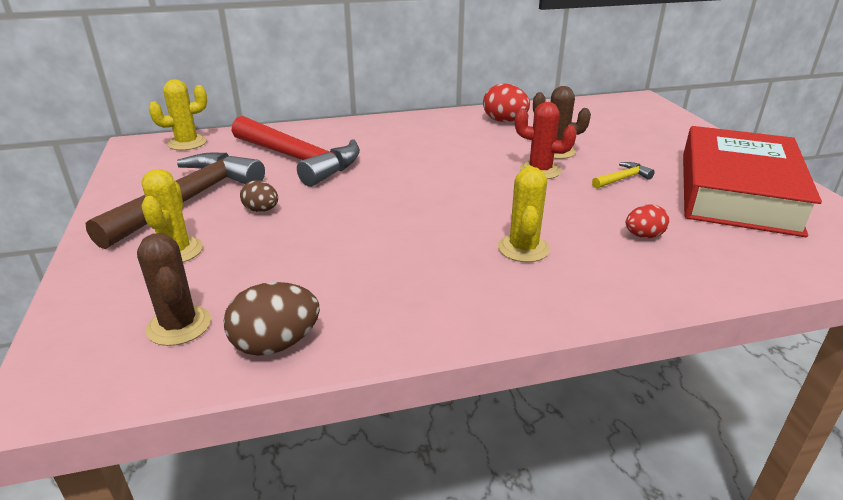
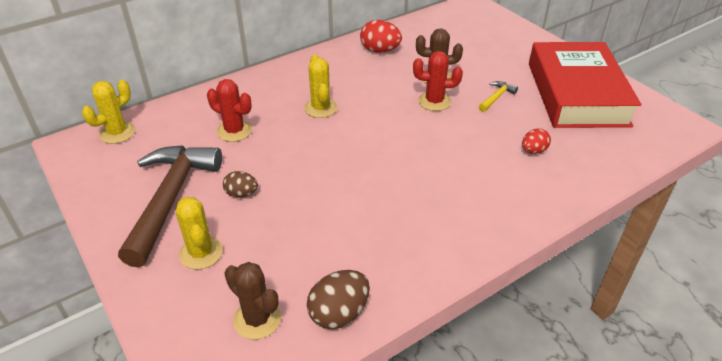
camera: 20 degrees left, 10 degrees up
red hammer [232,116,360,187] -> red cactus [207,79,252,142]
yellow cactus [498,165,550,262] -> yellow cactus moved to [304,55,338,118]

